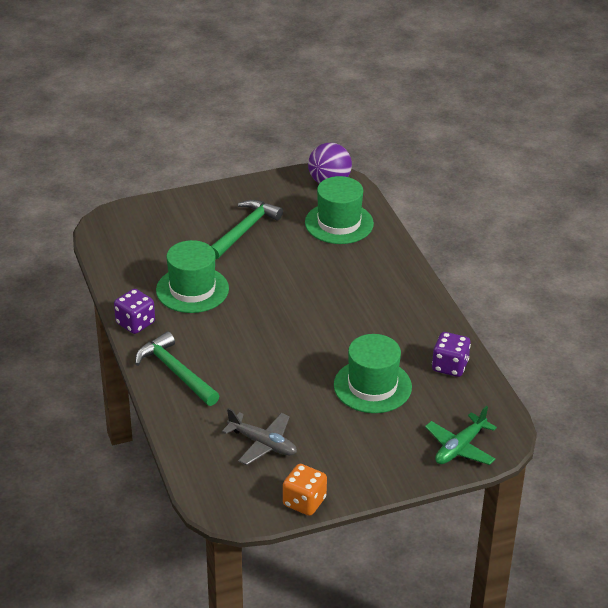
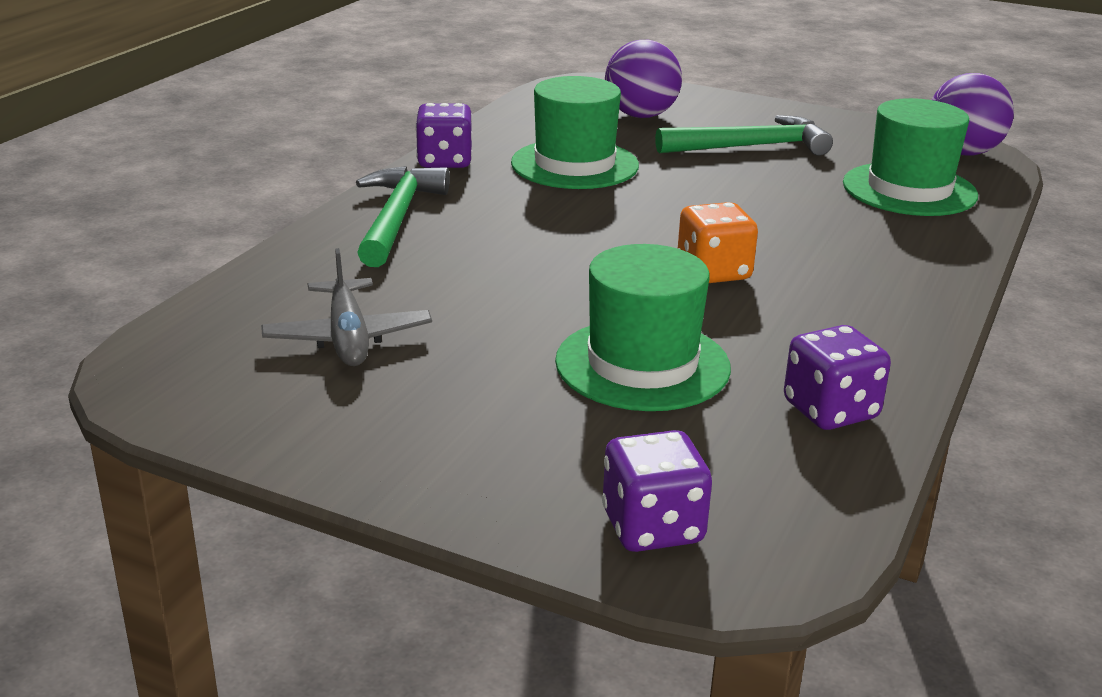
camera: 45 degrees right, 10 degrees down
orange dice [283,464,327,516] -> orange dice moved to [678,202,758,283]
green plane [425,406,497,465] -> purple dice [602,430,712,552]
none -> purple ball [605,40,682,118]

